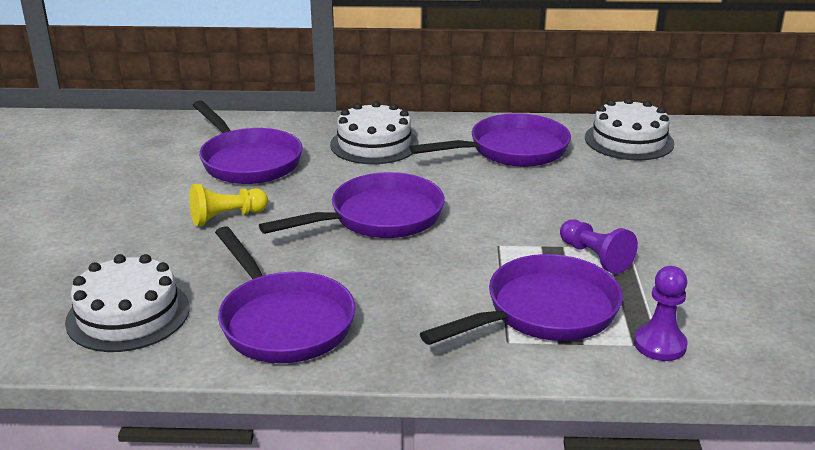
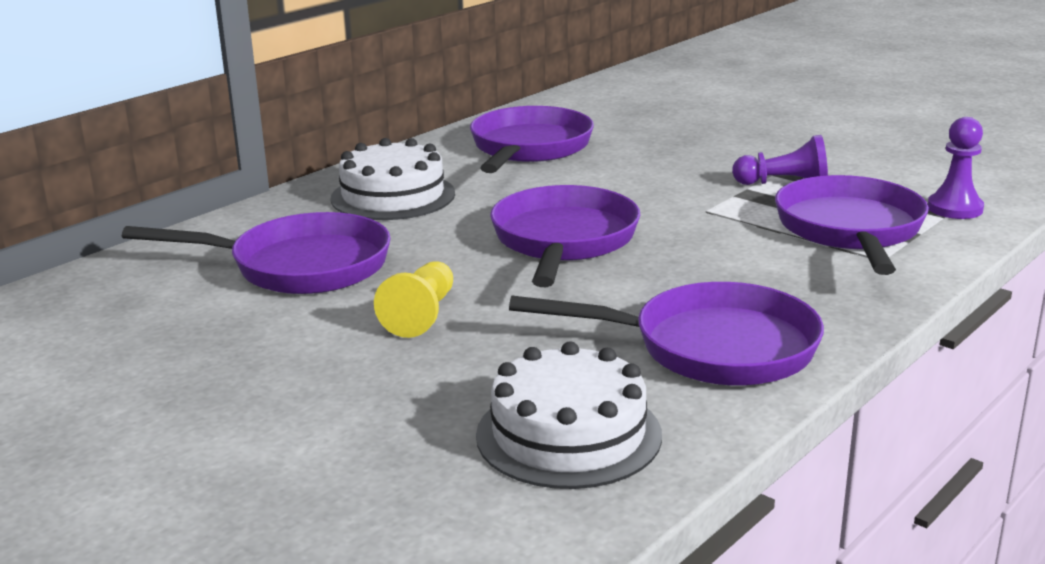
camera: 50 degrees left, 5 degrees down
white cake [585,98,674,161] -> none

